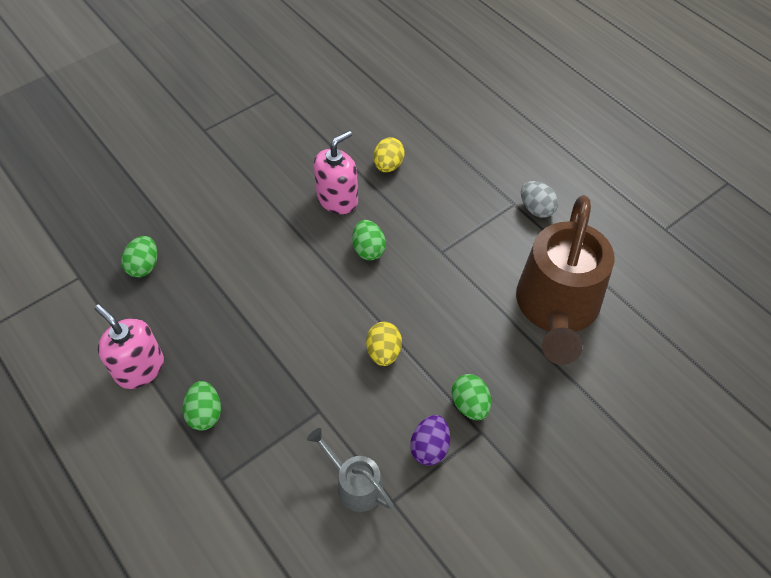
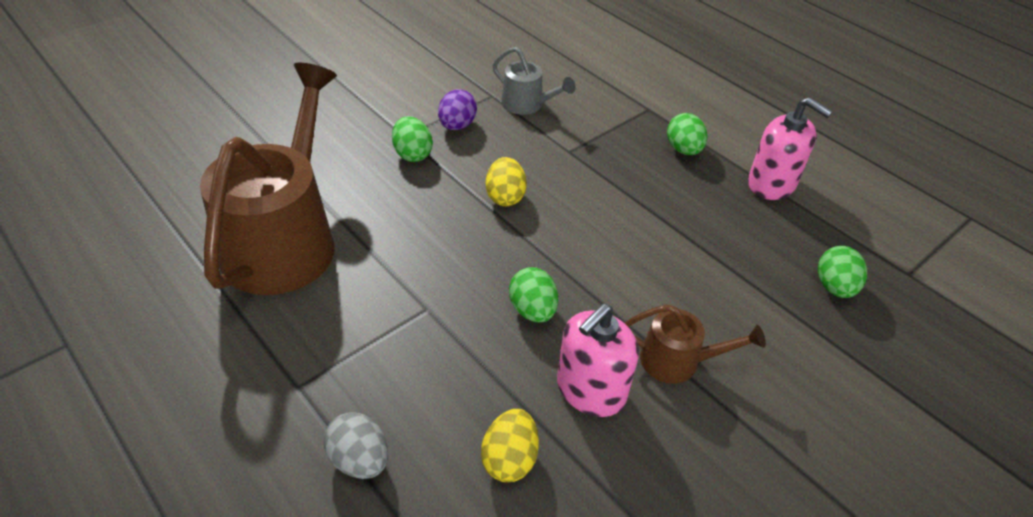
camera: 175 degrees right, 10 degrees down
grey egg [521,181,558,218] -> grey egg moved to [324,412,388,479]
none -> brown watering can [625,305,766,384]

